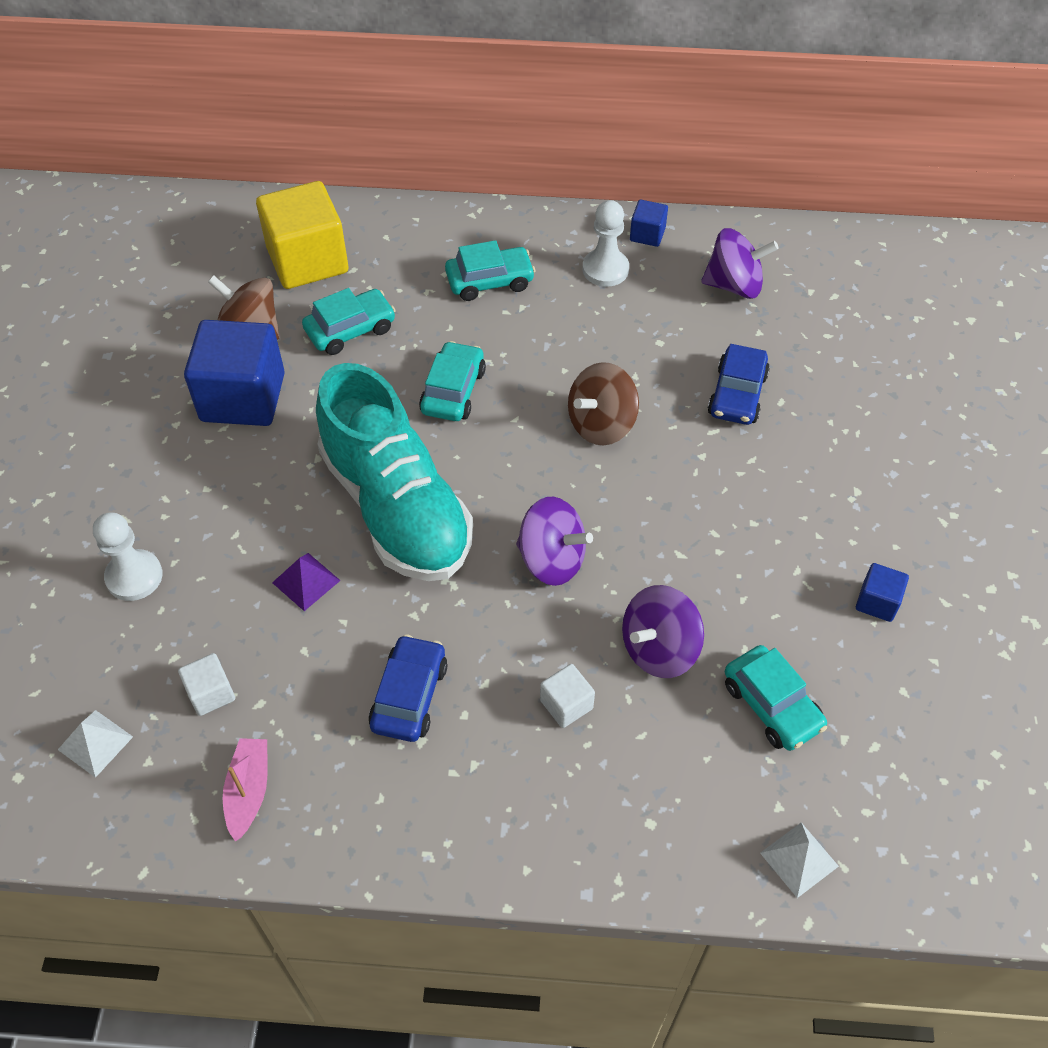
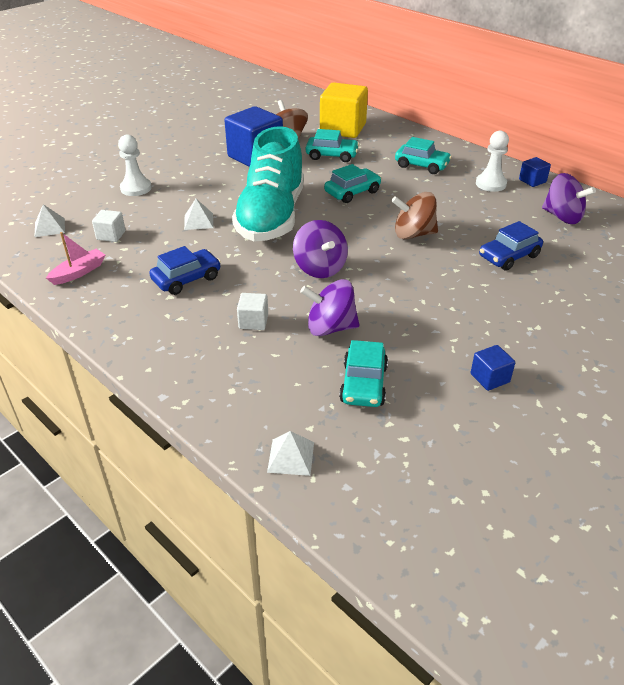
camera: 40 degrees right, 15 degrees down
purple pyramid [272,553,341,611] -> white pyramid [184,199,213,230]

